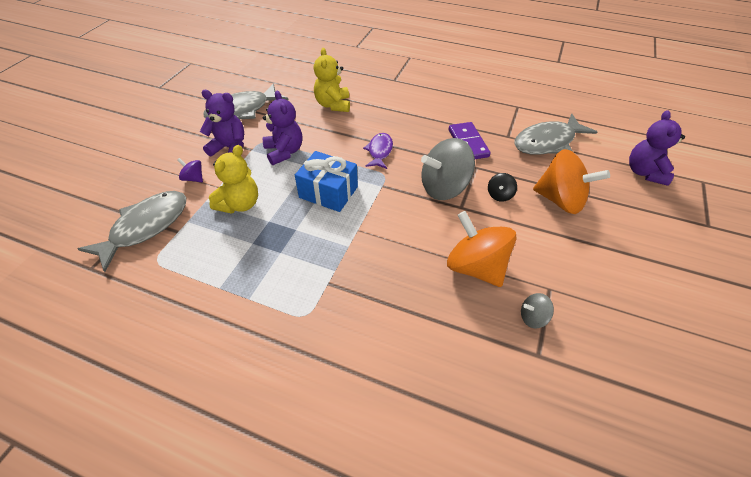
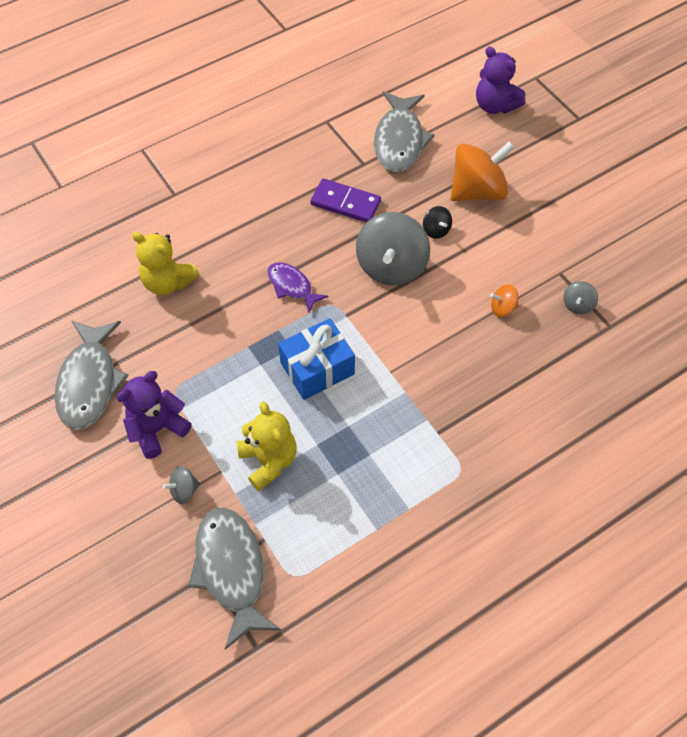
camera: 55 degrees left, 10 degrees up
purple spinning top [177,158,203,182] -> grey spinning top [163,466,200,504]
purple teddy bear [263,91,302,165] -> none
orange spinning top [447,211,517,287] -> orange spinning top [490,284,519,317], size x0.45

